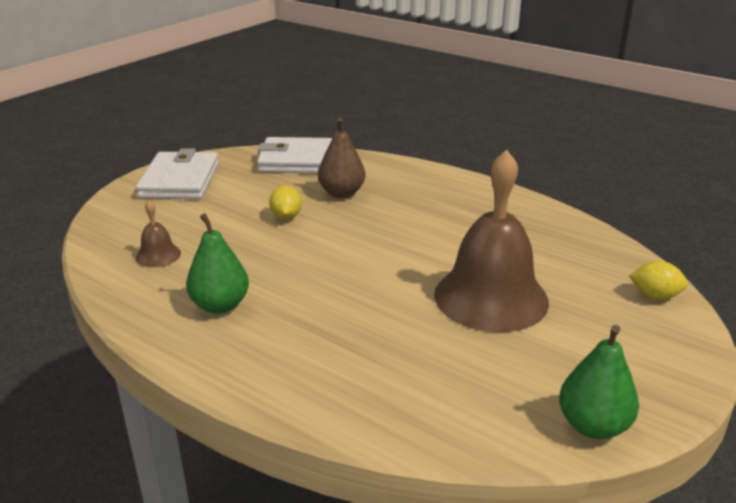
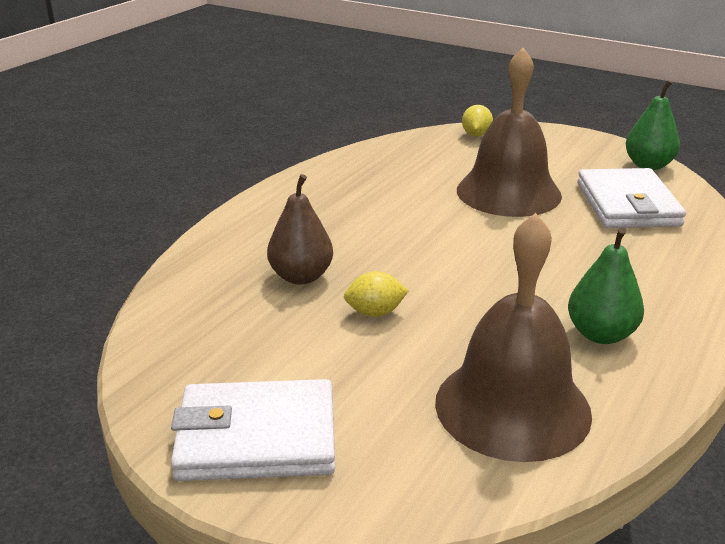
camera: 95 degrees left, 0 degrees up
brown bell [136,200,181,267] -> brown bell [435,213,592,462], size x2.35
white wallet [257,137,332,173] -> white wallet moved to [577,168,686,228]

